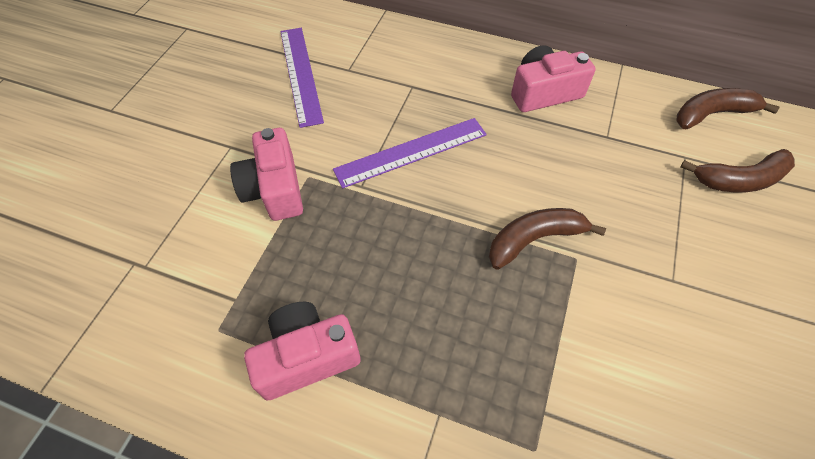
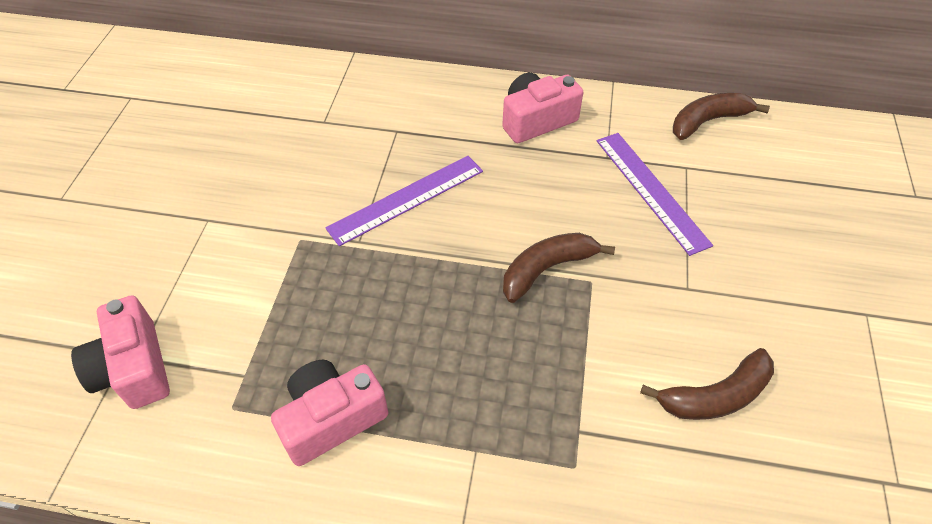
camera: 10 degrees left, 5 degrees down
pink camera [230,128,303,221] -> pink camera moved to [71,295,170,409]
purple ruler [280,28,324,128] -> purple ruler moved to [597,133,713,256]
brown banana [680,149,795,192] -> brown banana moved to [640,348,774,420]

